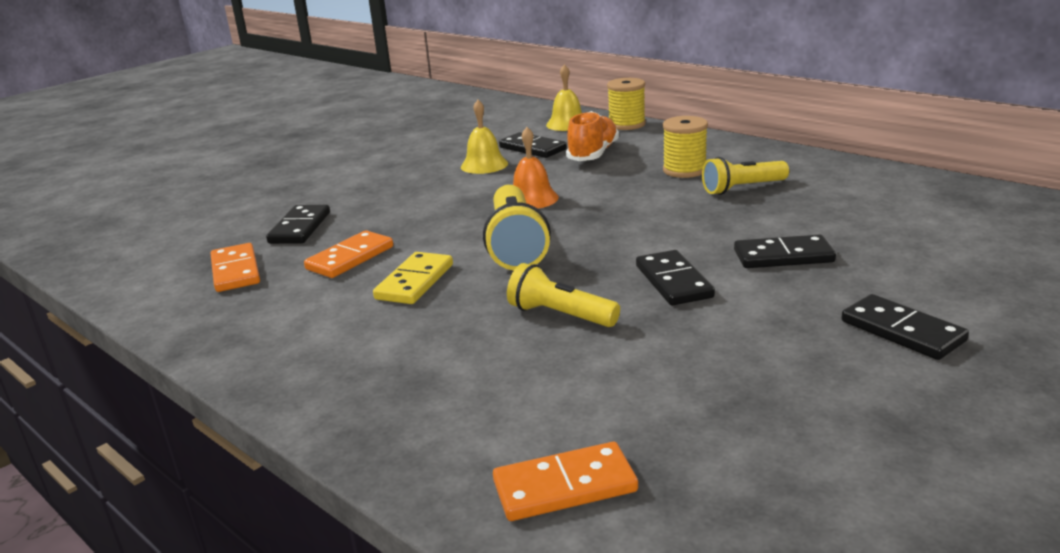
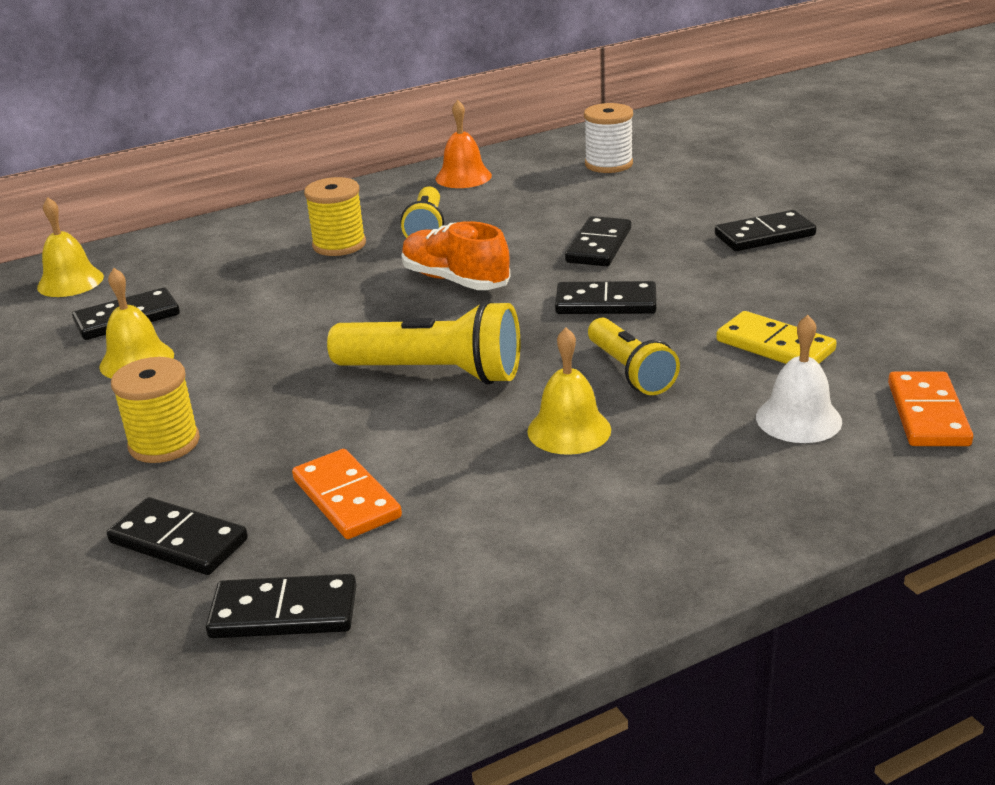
camera: 70 degrees left, 5 degrees up
orange domino [211,243,260,292] -> black domino [206,574,356,638]
yellow domino [373,252,453,304] -> yellow domino moved to [716,311,837,364]
yellow flashlight [507,263,620,327] -> yellow flashlight turned 75 degrees counterclockwise [588,318,680,395]
orange bell [513,127,559,209] -> orange bell moved to [436,100,492,188]
orange shoe [566,111,619,161] -> orange shoe moved to [401,221,511,290]
yellow spool [607,78,646,130] -> yellow spool moved to [111,357,200,463]
none -> yellow bell [527,328,611,455]
none -> white spool [584,103,633,173]
none -> white bell [756,315,842,443]

